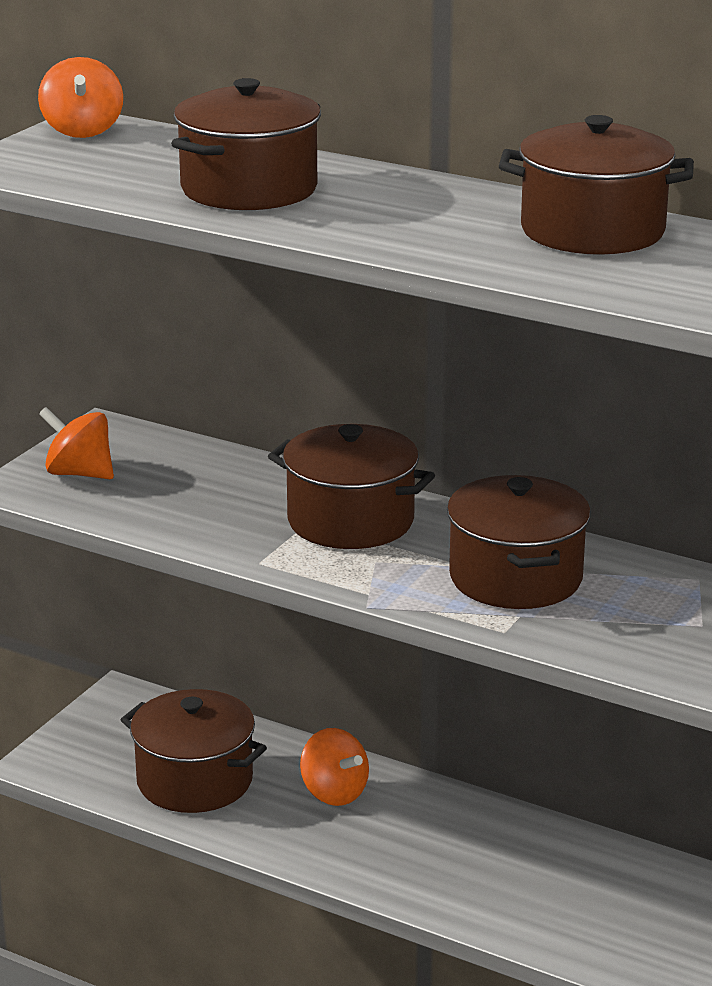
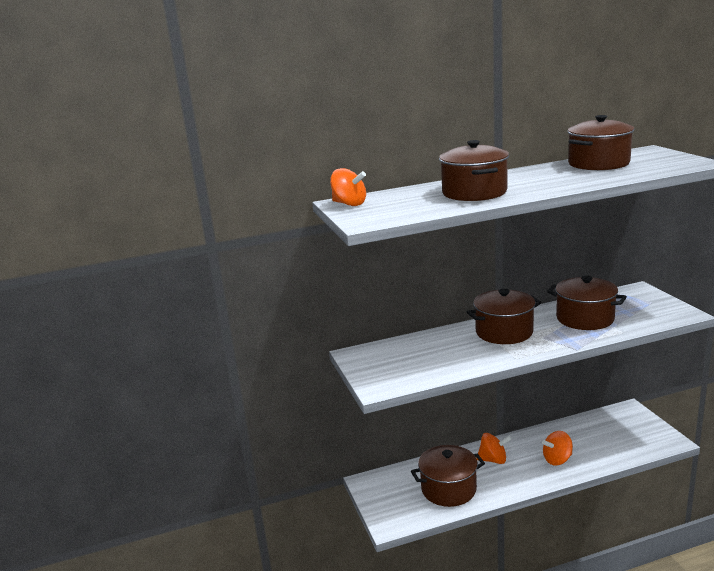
camera: 45 degrees left, 5 degrees down
orange spinning top [39,407,114,479] -> orange spinning top moved to [542,431,573,465]

